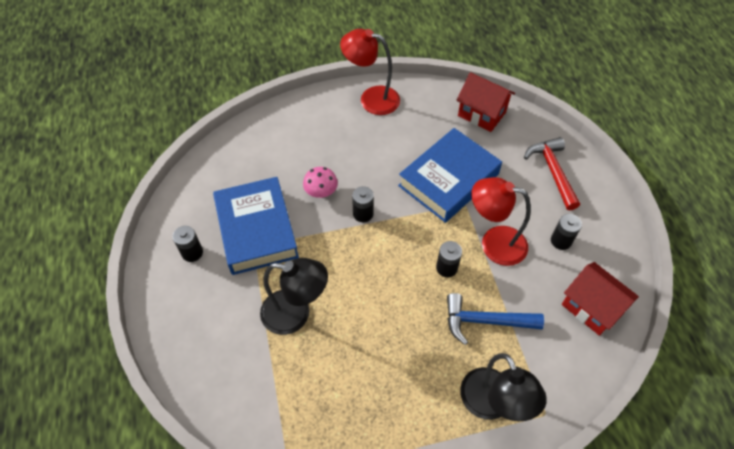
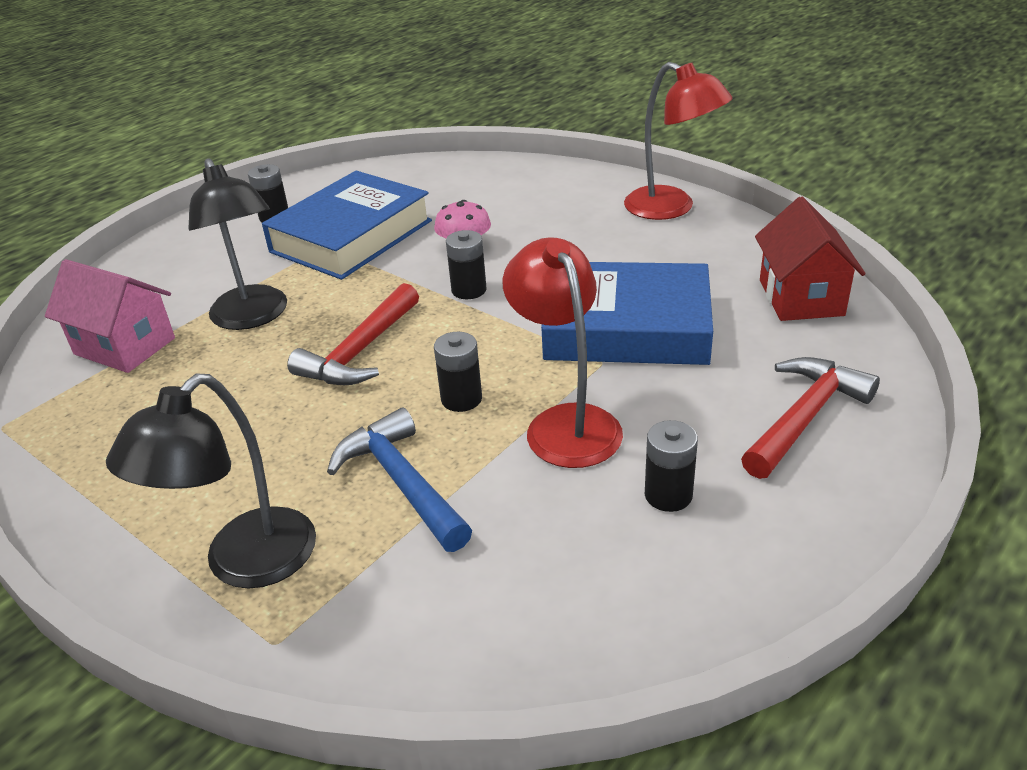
camera: 55 degrees right, 20 degrees down
red lamp [340,29,400,115] -> red lamp turned 150 degrees clockwise [624,62,733,220]
red house [562,262,639,336] -> none
none -> pink house [45,259,175,373]
none -> red hammer [287,283,419,385]

